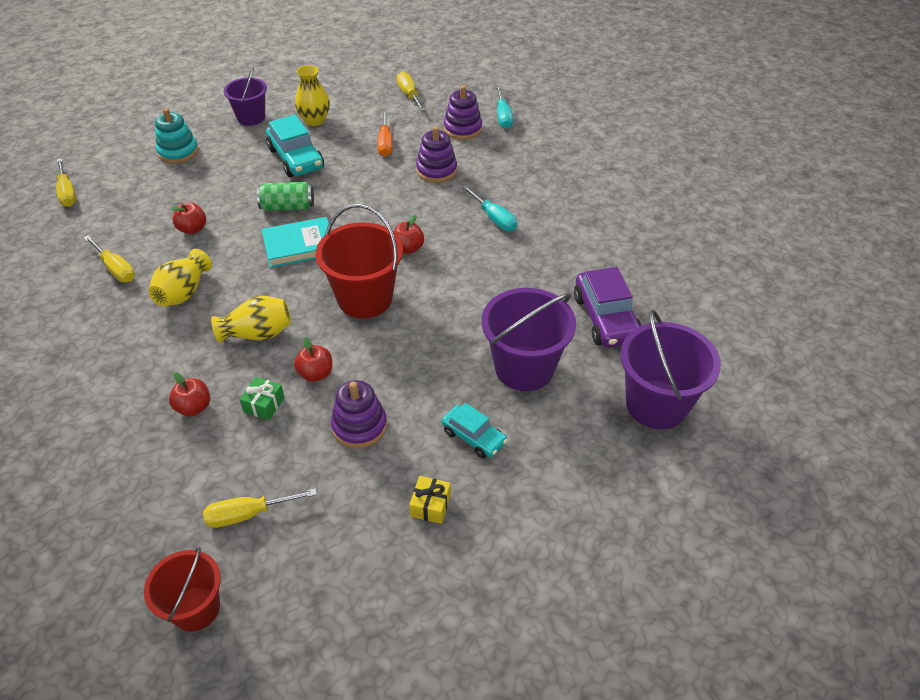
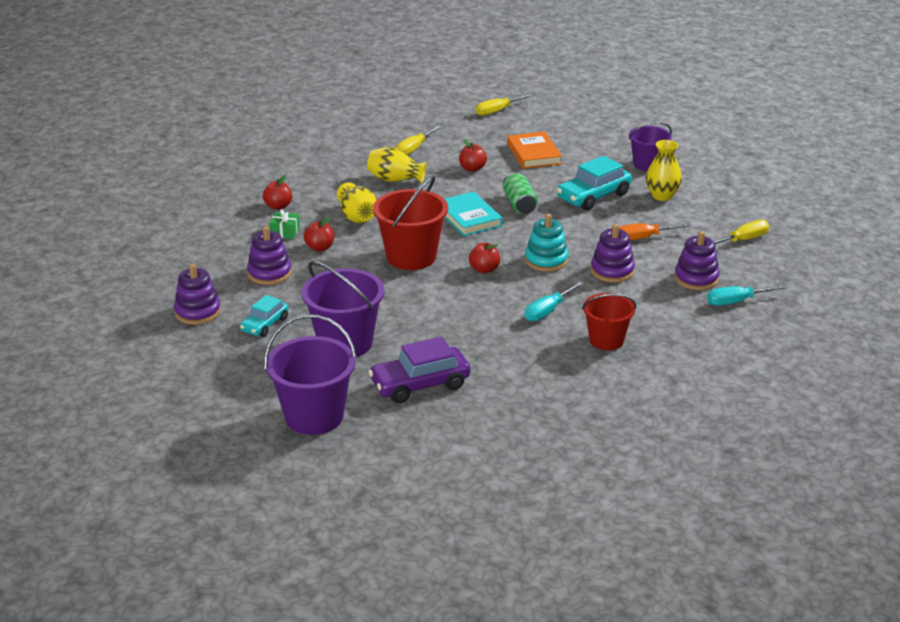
camera: 80 degrees right, 15 degrees down
red bucket [144,547,221,632] -> red bucket moved to [582,293,636,350]
turquoise stacking toy [155,108,199,164] -> turquoise stacking toy moved to [525,214,569,272]
yellow screwdriver [203,488,317,528] -> none
yellow gift [409,476,451,524] -> purple stacking toy [174,264,221,325]
none -> orange book [507,131,562,169]

